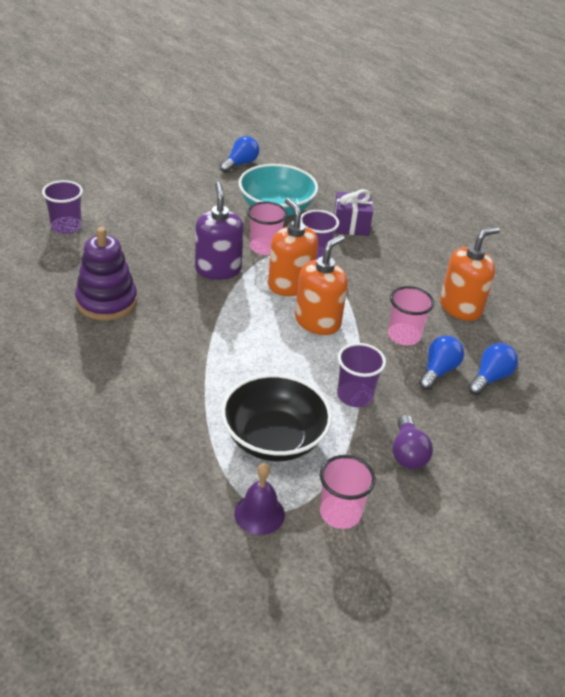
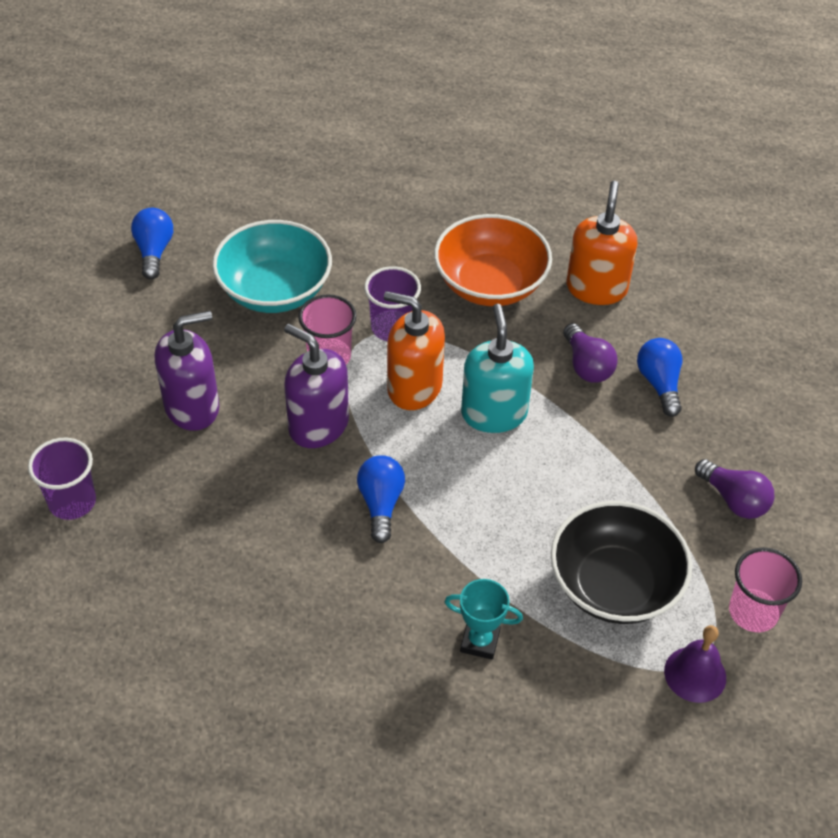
camera: 40 degrees left, 10 degrees up
purple stacking toy [75,227,137,321] -> none
orange soap dispenser [295,235,348,335] -> turquoise soap dispenser [461,304,534,433]
purple gift [334,189,373,236] -> none
purple cup [337,343,386,407] -> none
pink cup [388,286,434,345] -> purple light bulb [563,323,618,383]
blue light bulb [468,343,518,395] -> blue light bulb moved to [357,455,405,543]
none -> purple soap dispenser [155,311,219,431]
none -> orange bowl [434,214,552,306]
none -> turquoise trophy [445,579,523,660]

